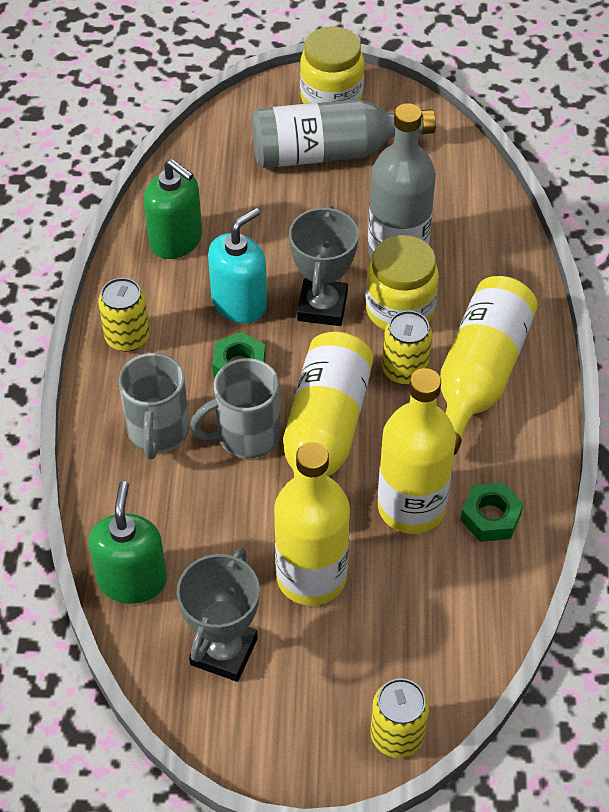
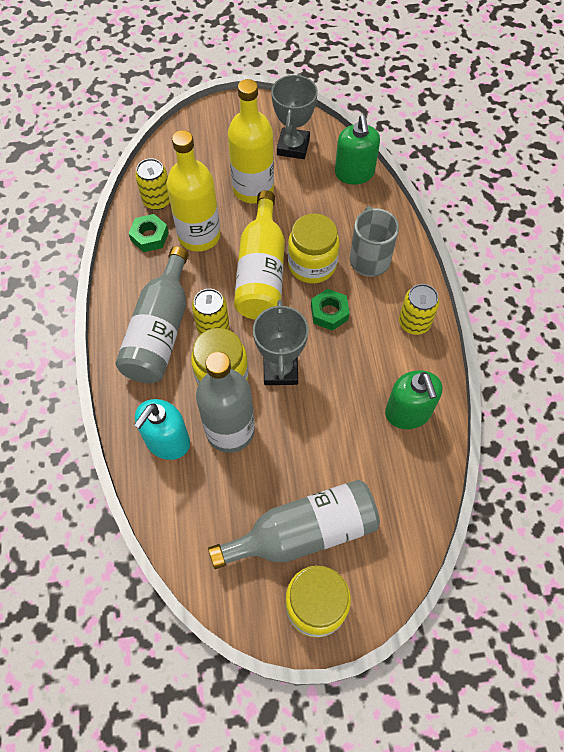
camera: 170 degrees right, 10 degrees up
green soap dispenser [144,159,202,259] -> green soap dispenser turned 135 degrees counterclockwise [385,370,443,429]
grey mug [190,358,280,458] -> yellow jar [288,213,339,284]
turquoise soap dispenser [208,208,267,323] -> turquoise soap dispenser moved to [134,399,190,460]
yellow can [370,678,429,758] -> yellow can moved to [135,158,170,210]
yellow bottle [440,276,538,455] -> grey bottle [116,246,188,383]

